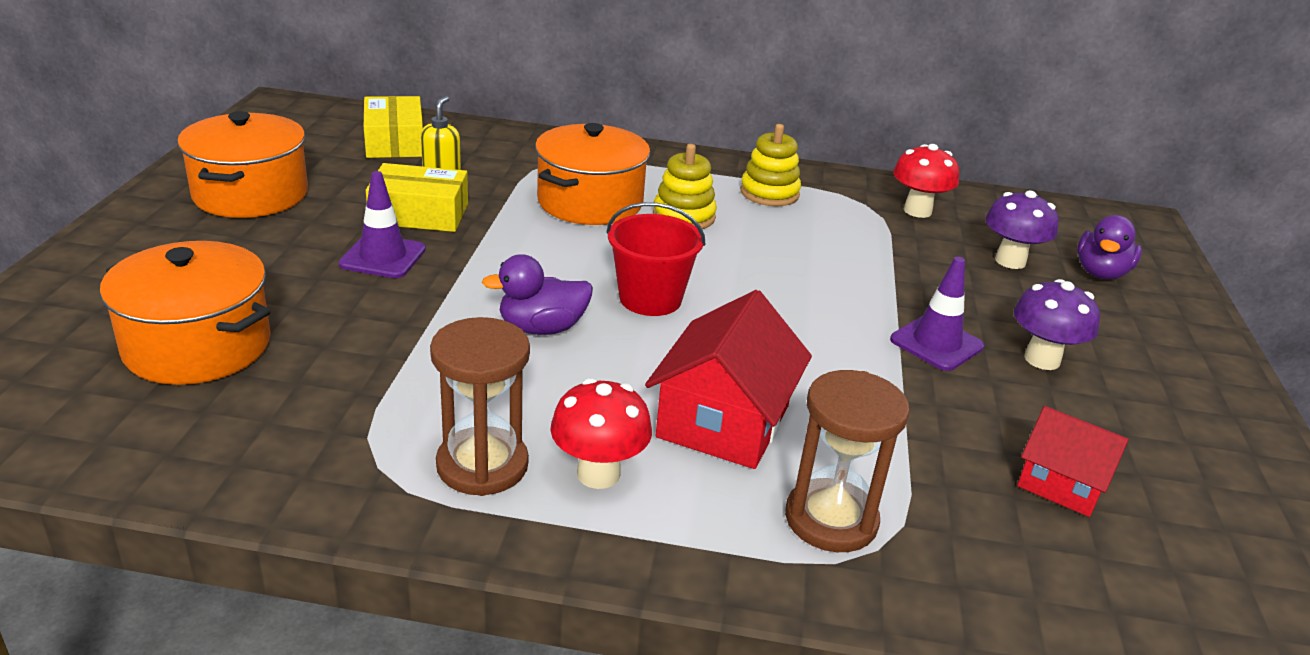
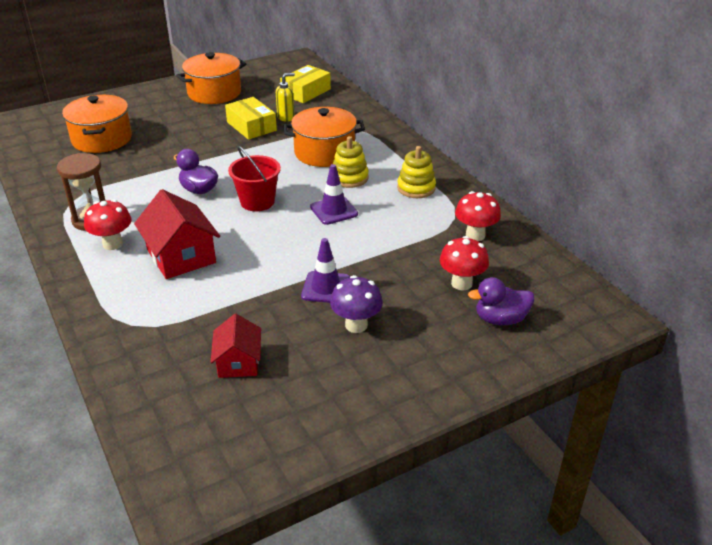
camera: 55 degrees right, 5 degrees up
purple traffic cone [339,171,426,278] -> purple traffic cone moved to [310,164,358,225]
red house [645,290,812,469] -> red house turned 75 degrees clockwise [134,189,220,279]
brown hourglass [785,370,910,552] -> none
purple mushroom [985,190,1059,269] -> red mushroom [440,236,489,290]

